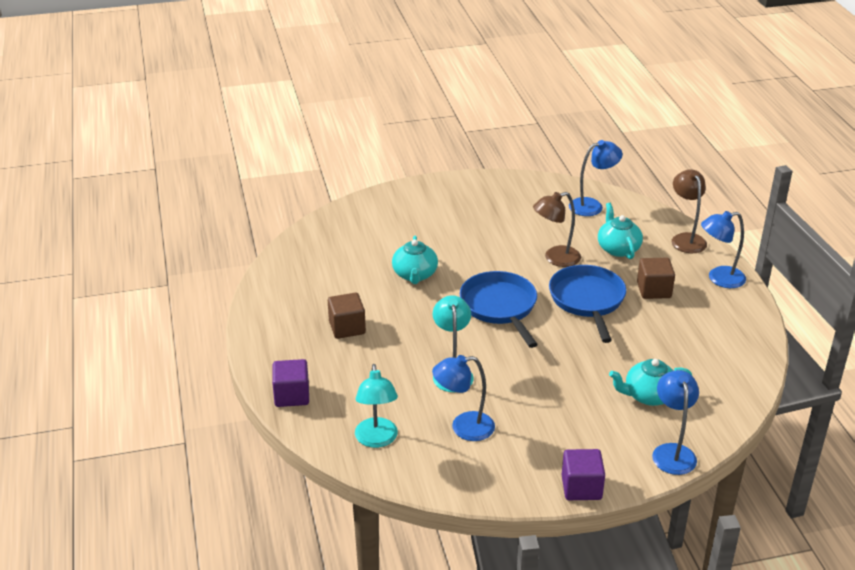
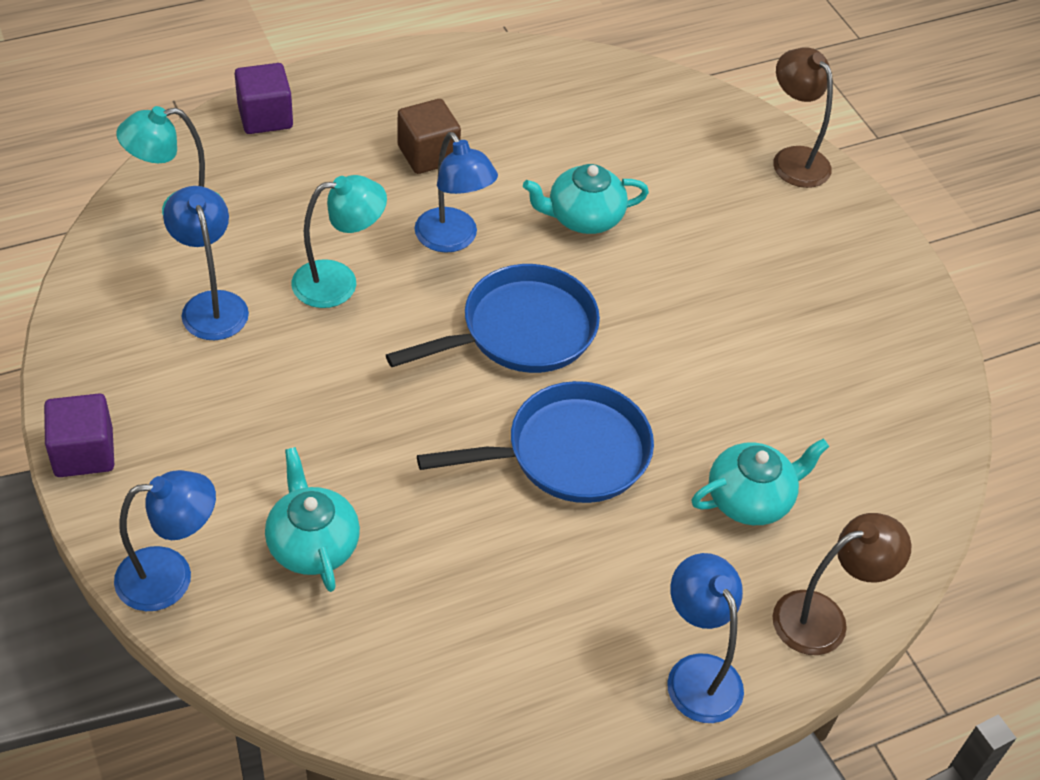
camera: 75 degrees right, 15 degrees up
brown lamp [533,192,581,267] -> brown lamp moved to [773,47,833,188]
blue lamp [569,140,623,216] -> blue lamp moved to [415,132,498,253]
brown cube [637,258,675,299] -> none

